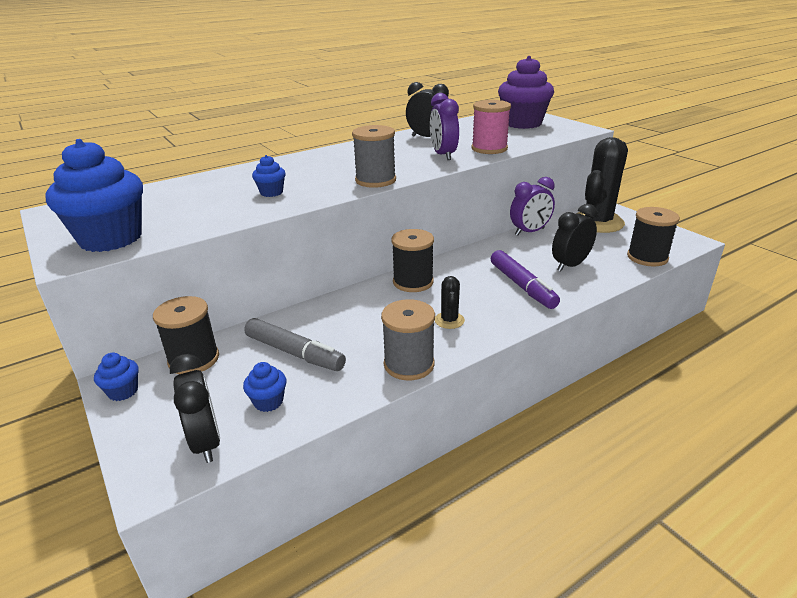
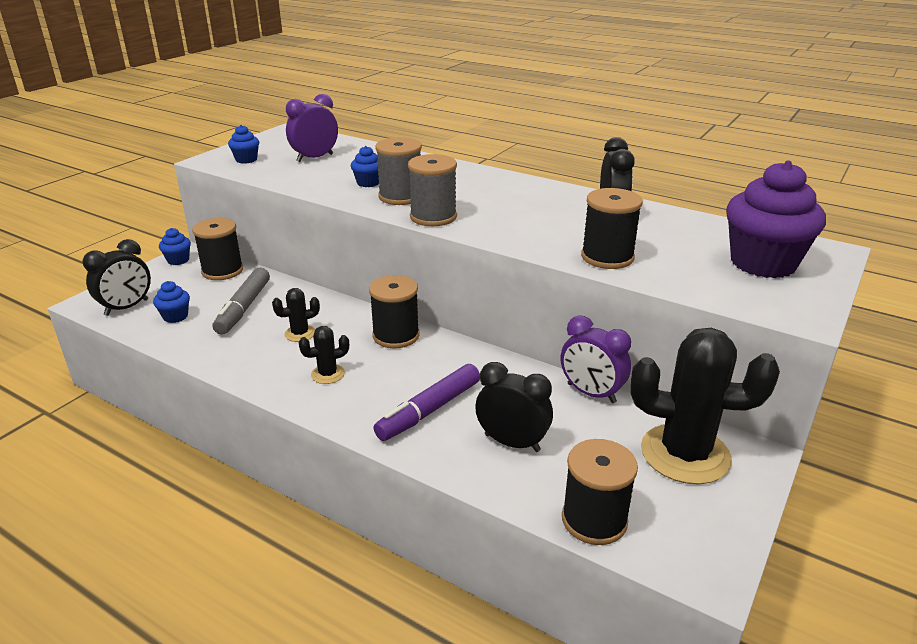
camera: 65 degrees right, 0 degrees up
blue cupcake [45,139,143,252] -> blue cupcake [228,125,259,164], size x0.45
grey spool [381,299,435,380] -> grey spool moved to [376,137,422,205]
purple clock [430,93,459,160] -> purple clock moved to [286,94,338,162]
pink spool [471,100,511,154] -> black spool [581,188,643,269]
none -> black cactus [272,288,320,342]

